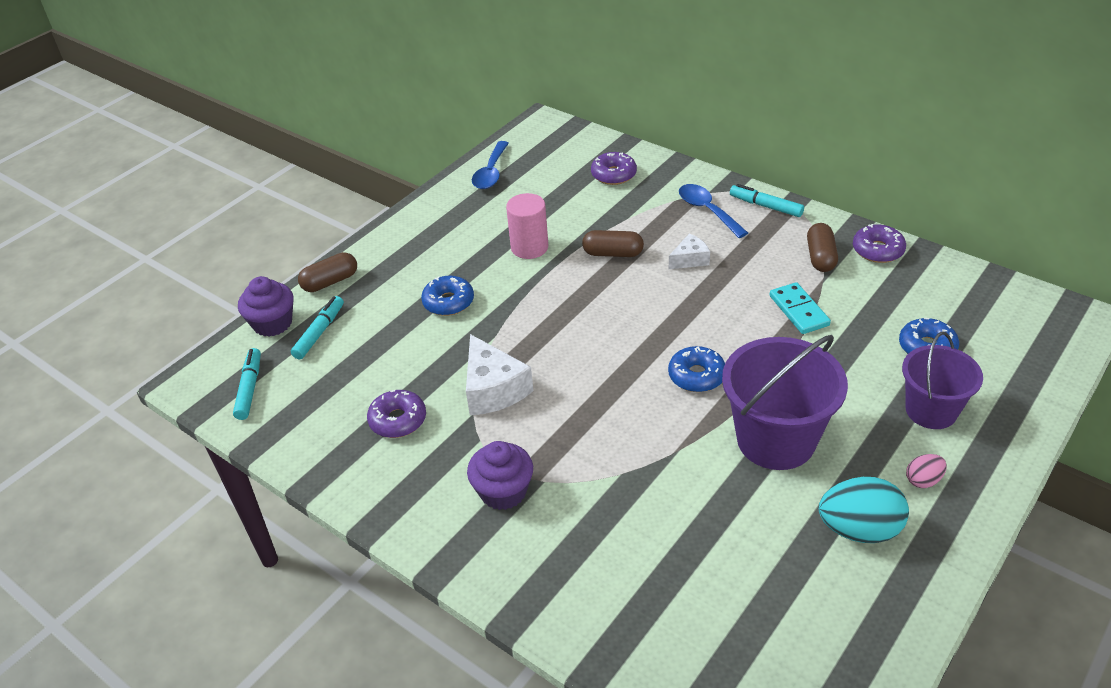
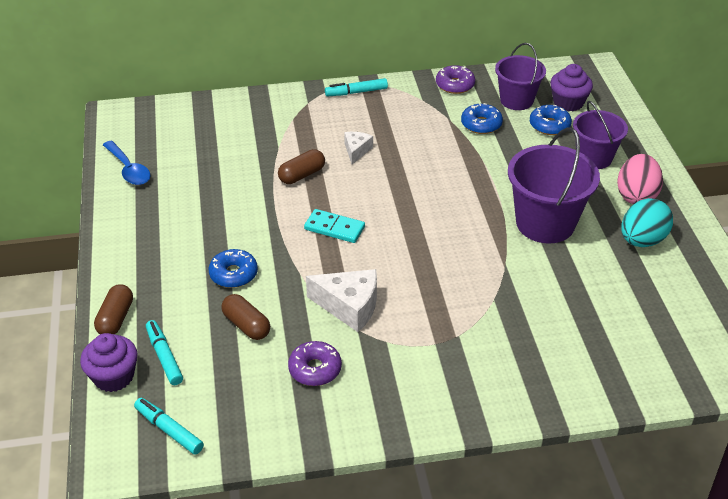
camera: 50 degrees left, 0 degrees up
purple cupcake [467,441,533,510] -> purple cupcake moved to [550,64,593,111]
pink cylinder [506,193,548,259] -> none
purple donut [591,152,637,185] -> none
blue donut [668,346,725,392] -> blue donut moved to [461,103,503,134]
blue spoon [679,184,748,238] -> none
turquoise domino [770,282,831,334] -> turquoise domino moved to [304,209,365,243]
brown capsule [807,223,838,272] -> brown capsule moved to [221,294,270,340]
pink egg [906,454,947,488] -> pink egg [617,154,663,204], size x1.98
none -> purple bucket [495,43,546,110]

